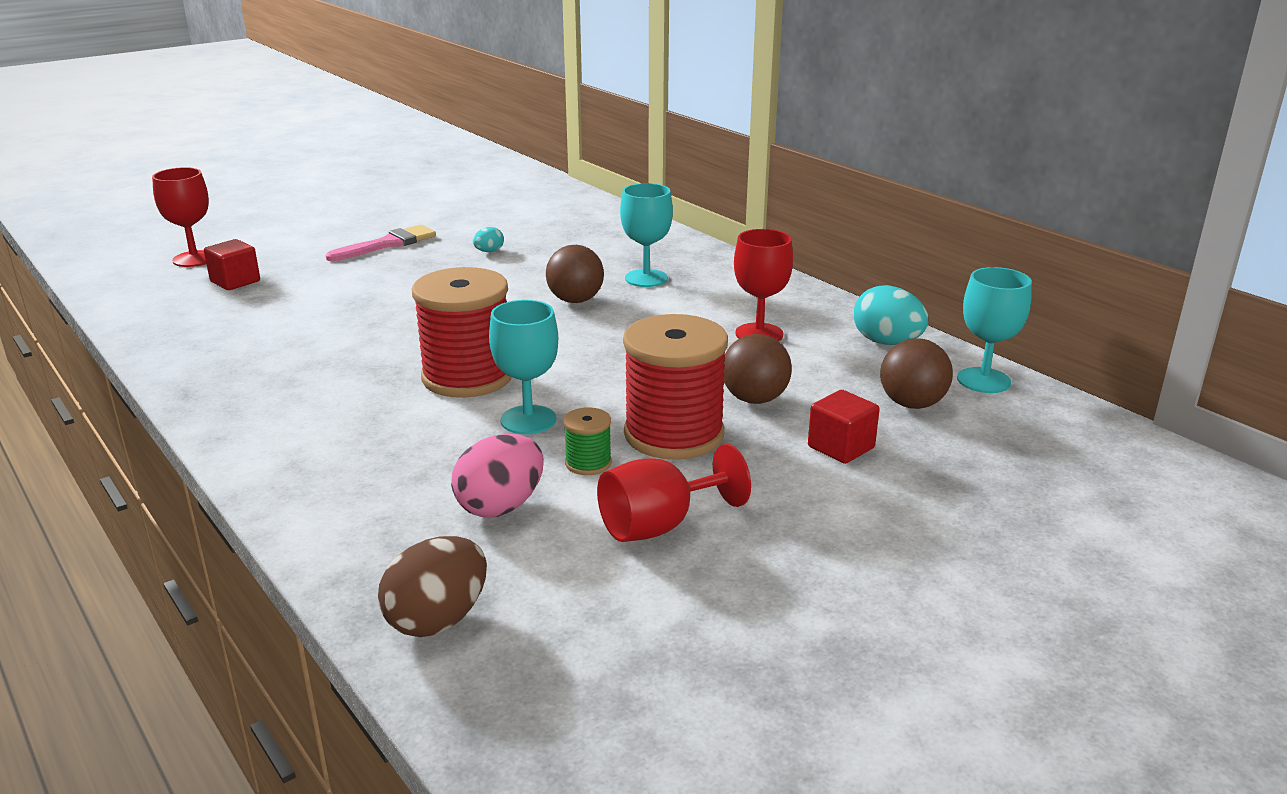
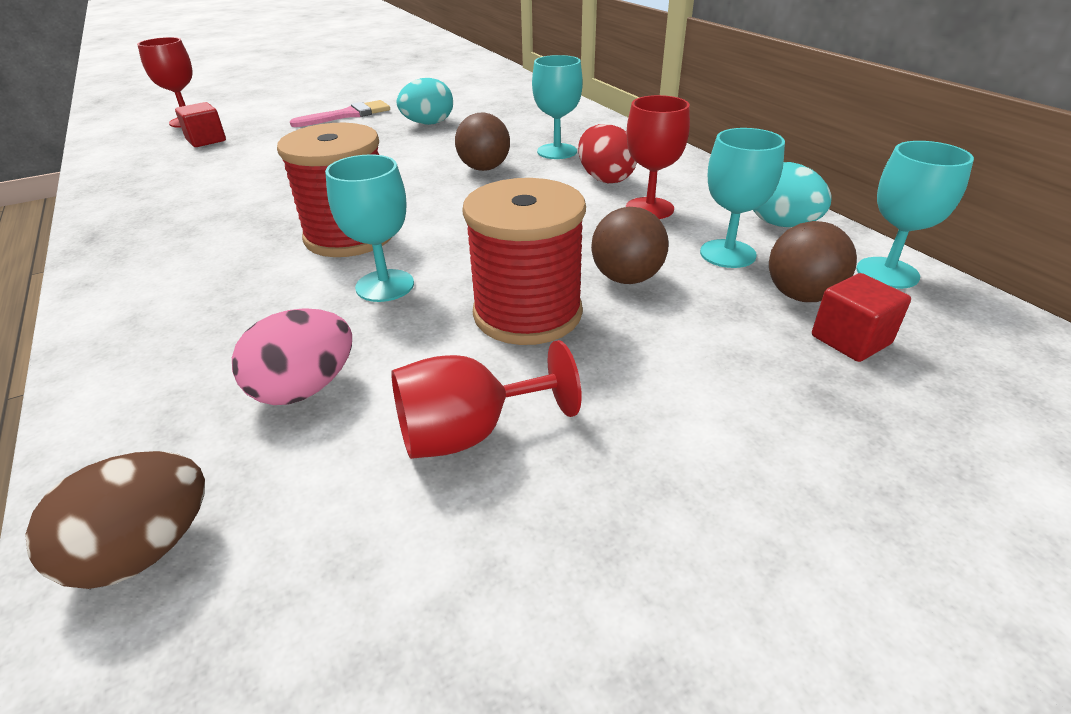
camera: 10 degrees right, 10 degrees up
turquoise egg [473,227,504,252] -> turquoise egg [397,78,453,125], size x1.94
green spool [563,407,612,475] -> none
red cube [808,390,880,464] -> red cube moved to [812,273,911,362]
none -> red egg [578,124,637,183]
none -> turquoise goblet [700,128,785,268]

